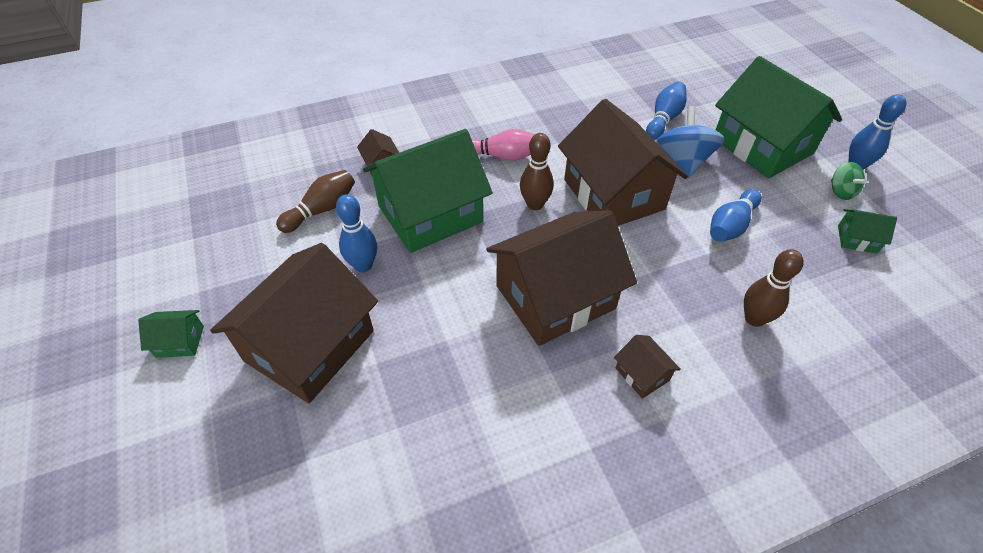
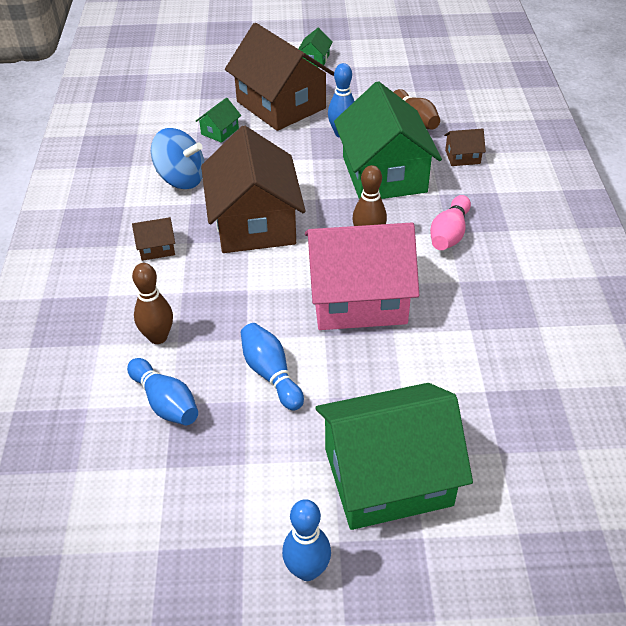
camera: 110 degrees right, 5 degrees down
brown house [558,99,688,226] -> pink house [305,222,419,330]
blue bowling pin [646,81,687,140] -> blue bowling pin moved to [127,358,198,425]
blue spinning top [656,106,725,178] -> blue spinning top moved to [151,128,204,189]
green spinning top [831,162,867,200] -> none
green house [838,209,897,254] -> green house moved to [196,98,241,143]

